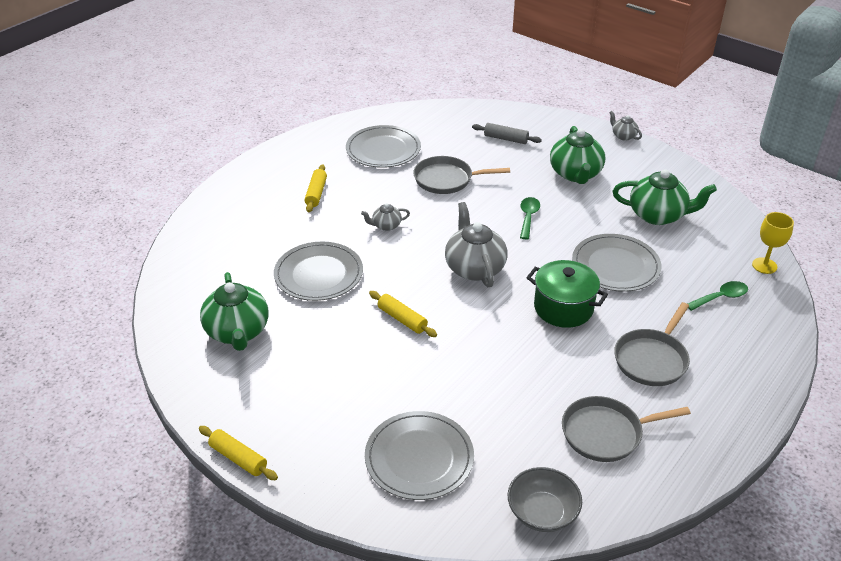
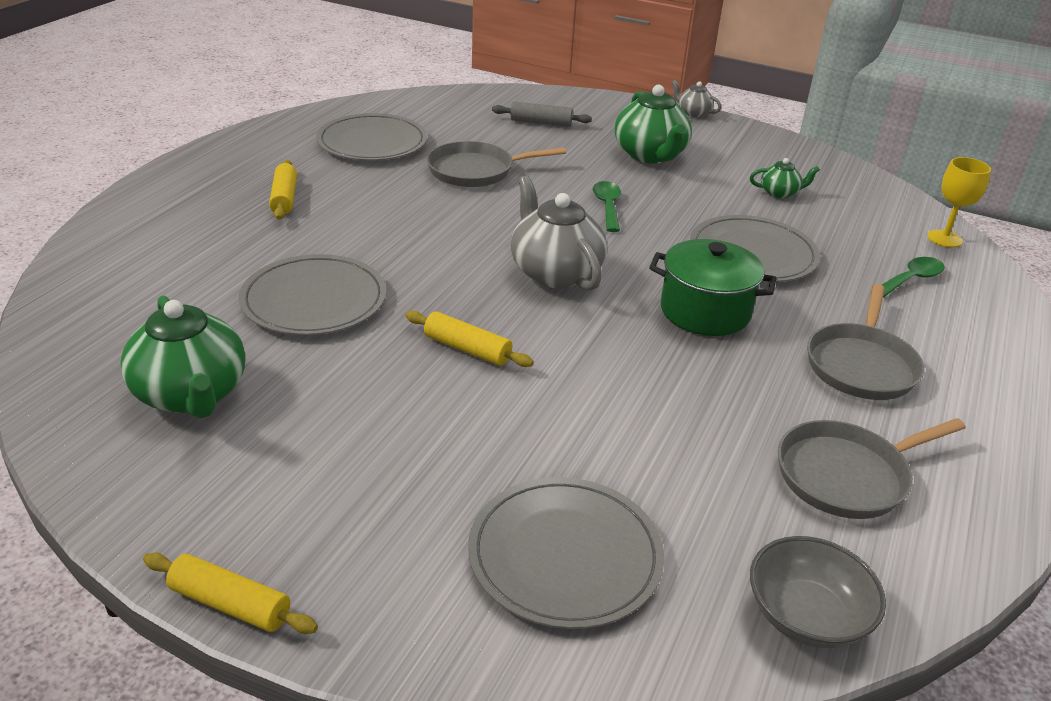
camera: 15 degrees left, 5 degrees down
grey teapot [361,203,410,231] -> none
green teapot [613,169,717,225] -> green teapot [750,158,820,198], size x0.50

